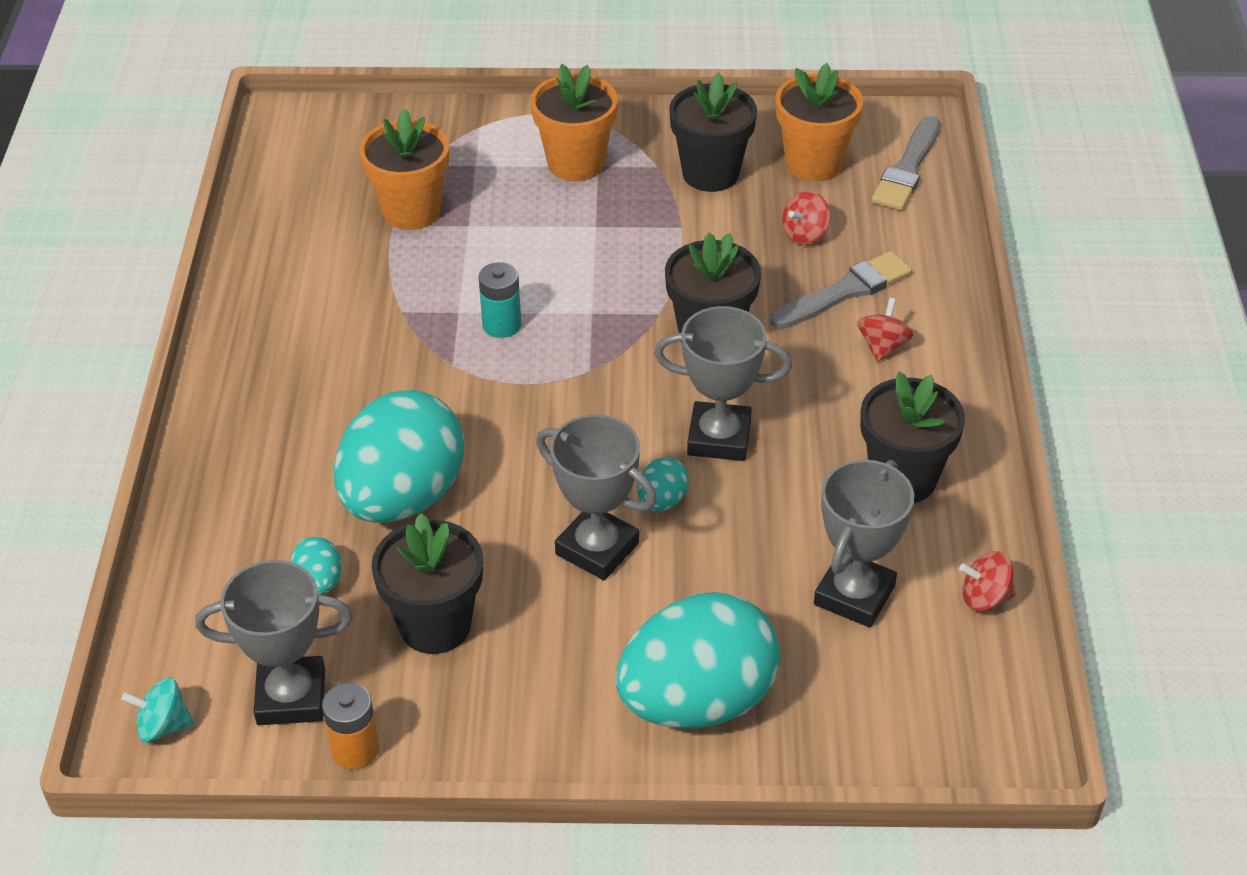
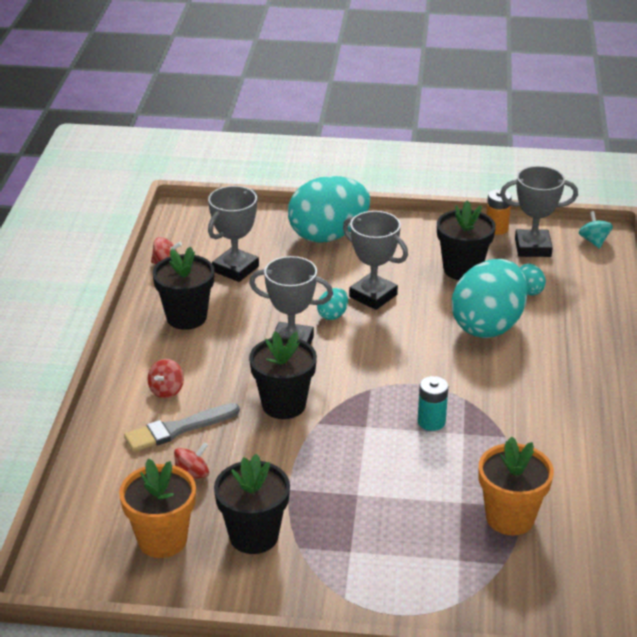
camera: 175 degrees left, 10 degrees down
turquoise spinning top [121,678,194,743] -> turquoise spinning top turned 105 degrees counterclockwise [579,211,613,249]
orange flower pot [531,64,618,181] -> none
grey brush [871,116,940,210] -> none

